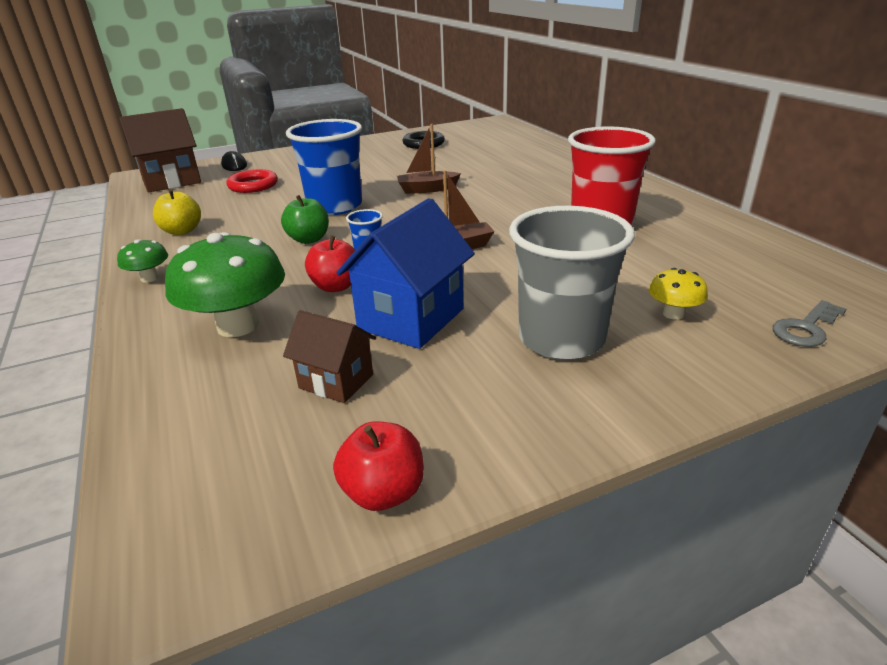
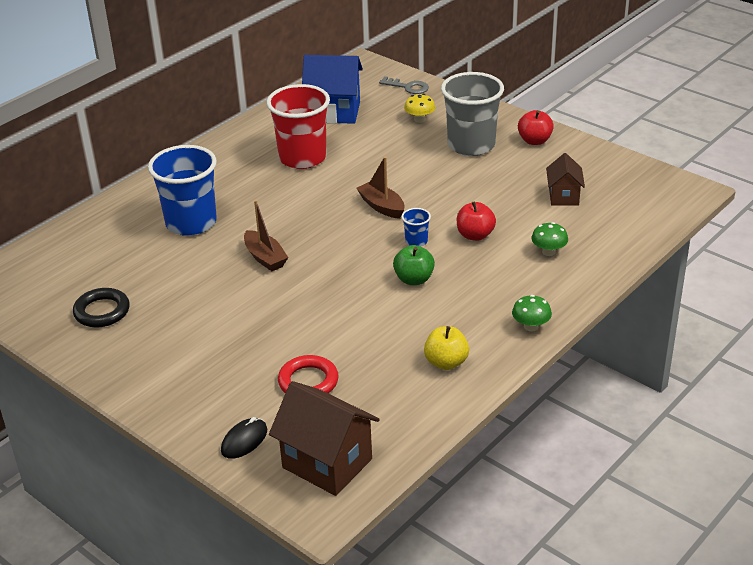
camera: 115 degrees left, 5 degrees up
green mushroom [165,232,285,337] -> green mushroom [531,222,568,256], size x0.49
blue cup [286,119,362,215] -> blue cup moved to [148,145,217,236]
red apple [333,421,424,511] -> red apple moved to [518,110,554,145]
blue house [336,198,475,349] -> blue house moved to [302,55,363,124]

